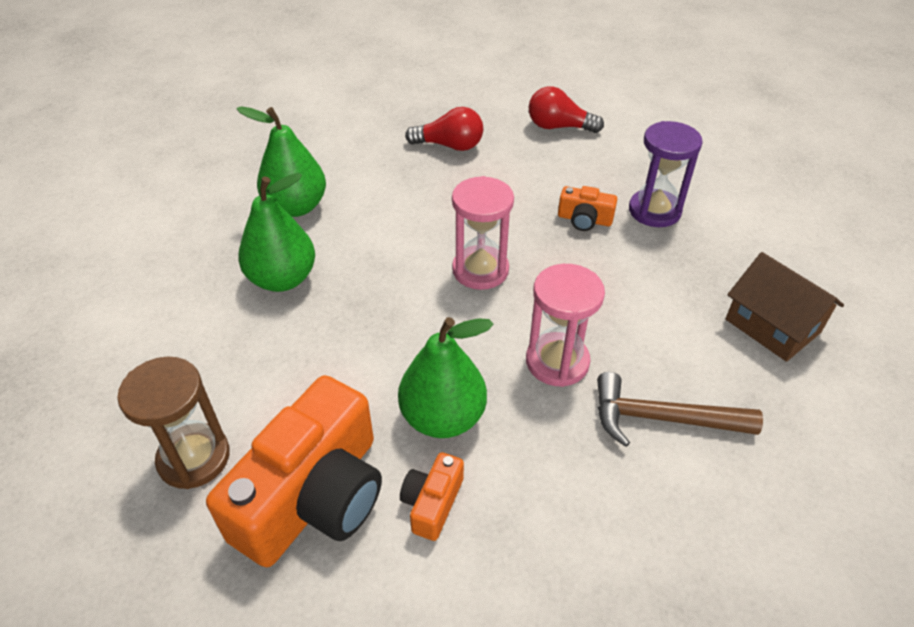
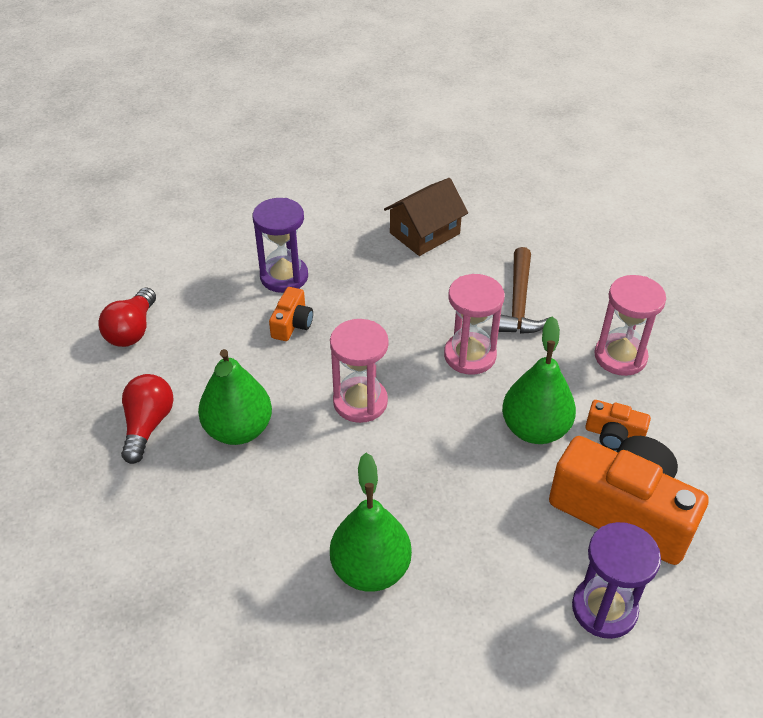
camera: 90 degrees left, 0 degrees up
brown hourglass [117,357,230,489] -> purple hourglass [572,522,661,639]
green pear [237,106,326,217] -> green pear moved to [198,349,272,445]
none -> pink hourglass [594,275,666,376]

